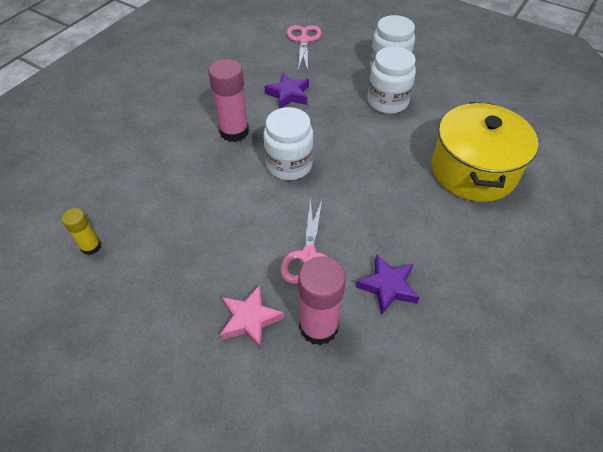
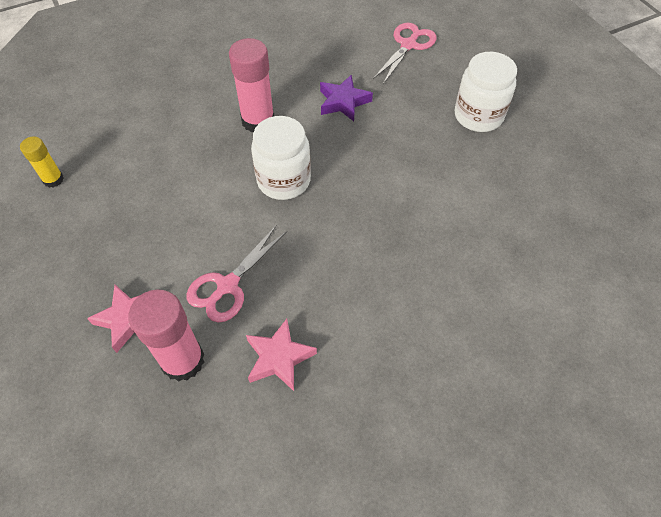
camera: 30 degrees right, 5 degrees up
purple star [356,254,420,315] -> pink star [246,319,317,391]
white jar [368,46,416,114] -> none
yellow pot [432,102,538,202] -> none

